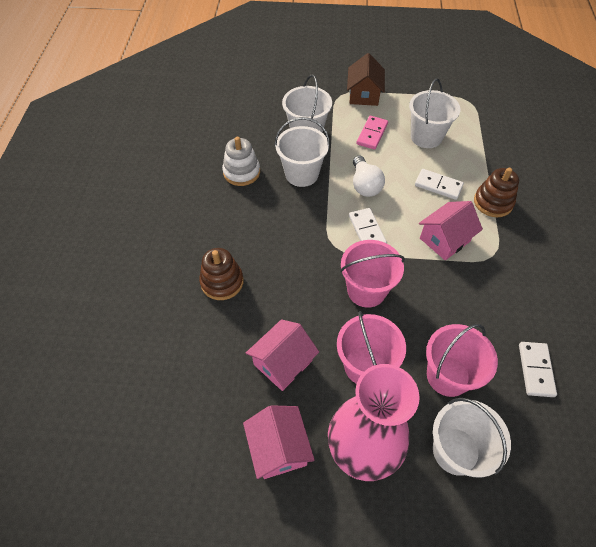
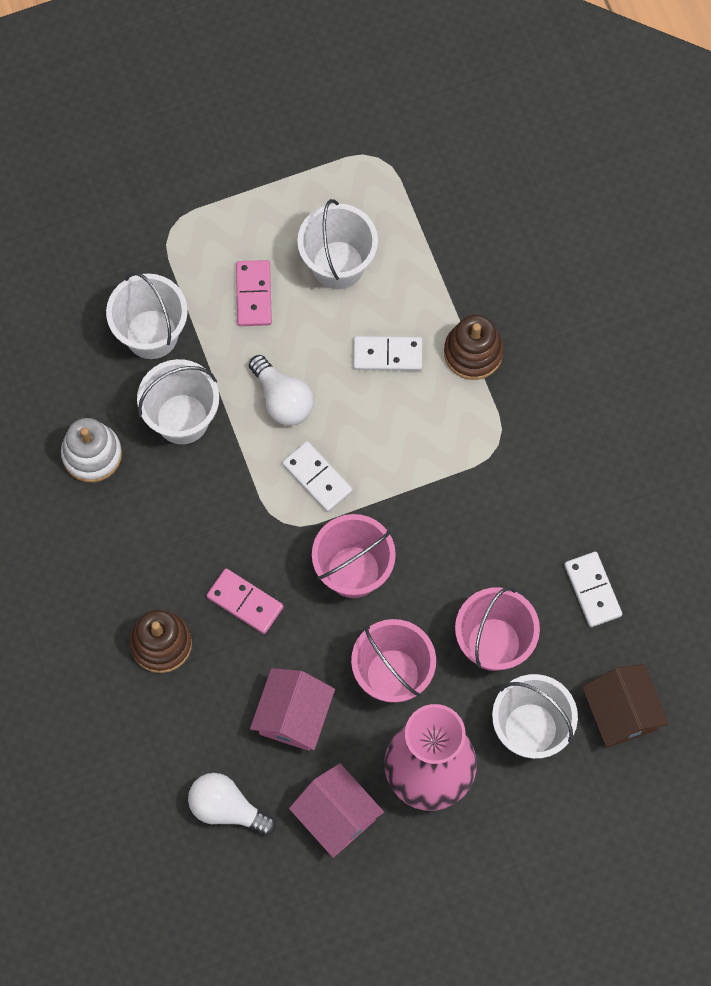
camera: 25 degrees left, 15 degrees up
brown house [347,53,385,106] -> brown house moved to [582,664,669,748]
pink house [419,201,483,260] -> none
none -> white light bulb [188,773,276,836]
none -> pink domino [207,568,283,634]

